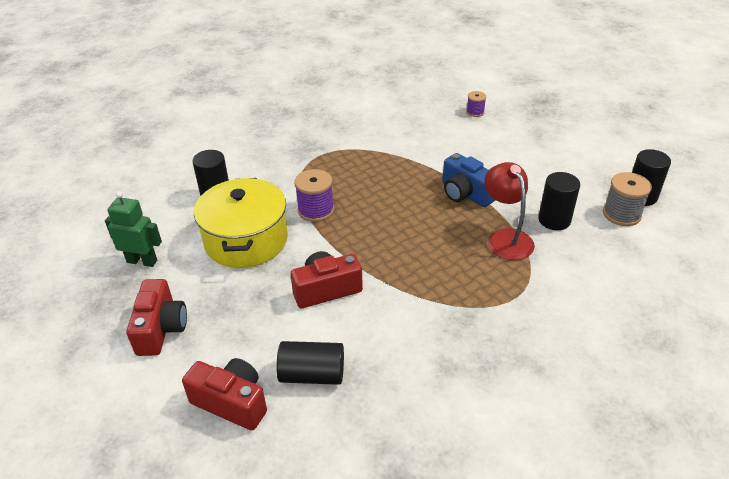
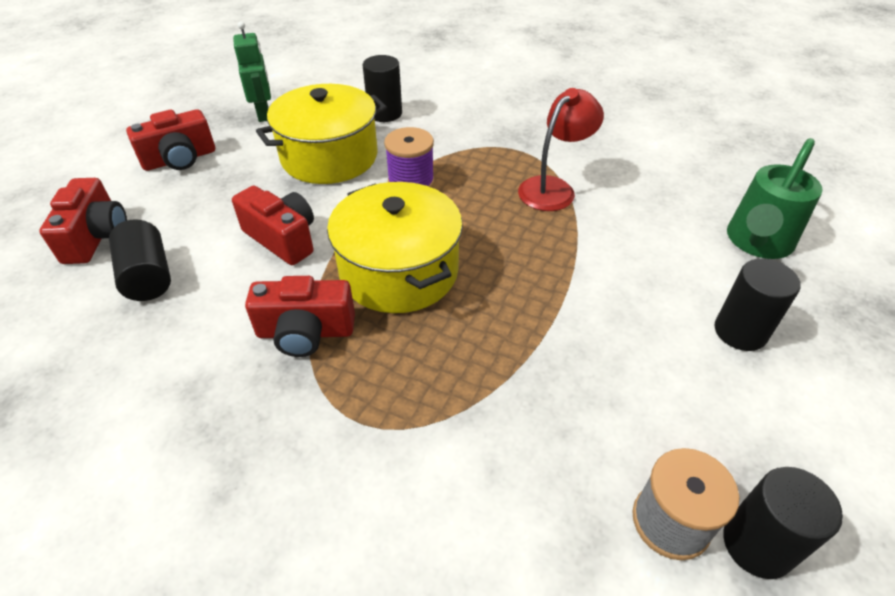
camera: 60 degrees right, 5 degrees up
blue camera [442,153,496,207] -> none
purple spool [466,91,486,117] -> green watering can [727,138,823,259]
red lamp [485,162,535,260] -> red lamp moved to [518,88,604,211]
black cylinder [538,172,580,230] -> black cylinder moved to [714,259,801,351]
none -> red camera [245,276,355,357]
none -> yellow pot [327,182,463,313]

